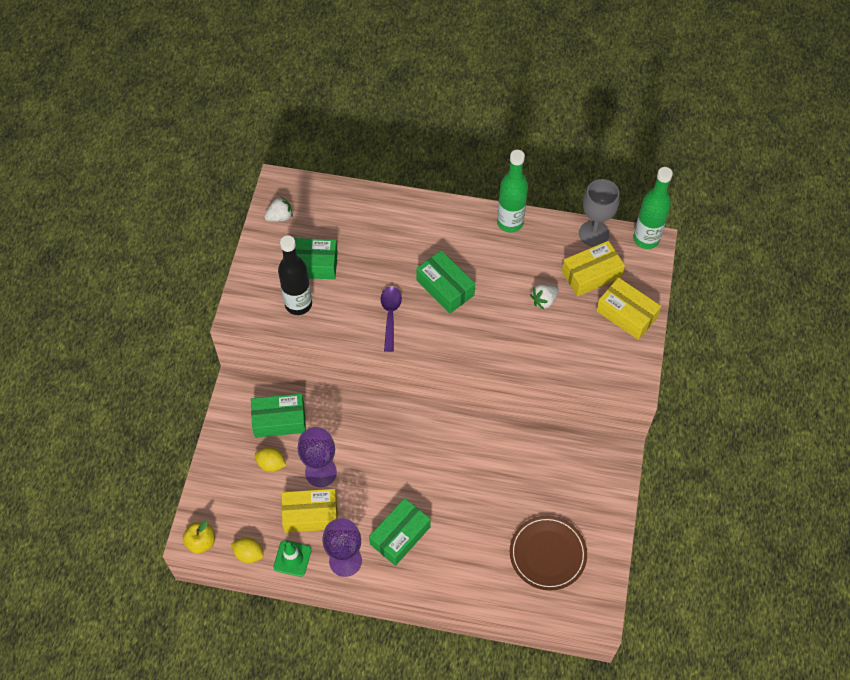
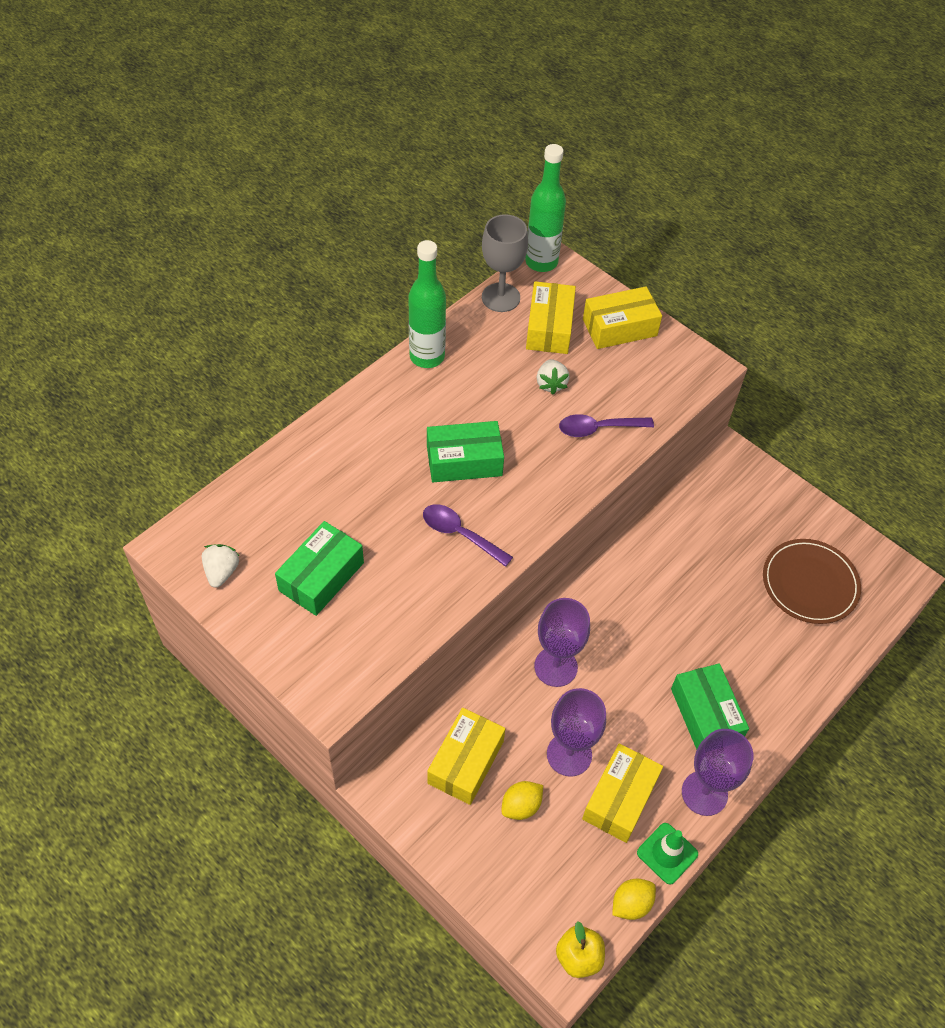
camera: 60 degrees left, 5 degrees down
green box [251,394,306,438] -> yellow box [427,708,506,805]
black bottle [278,235,312,315] -> none
none -> purple goblet [534,598,590,687]
none -> purple spoon [559,414,654,437]

